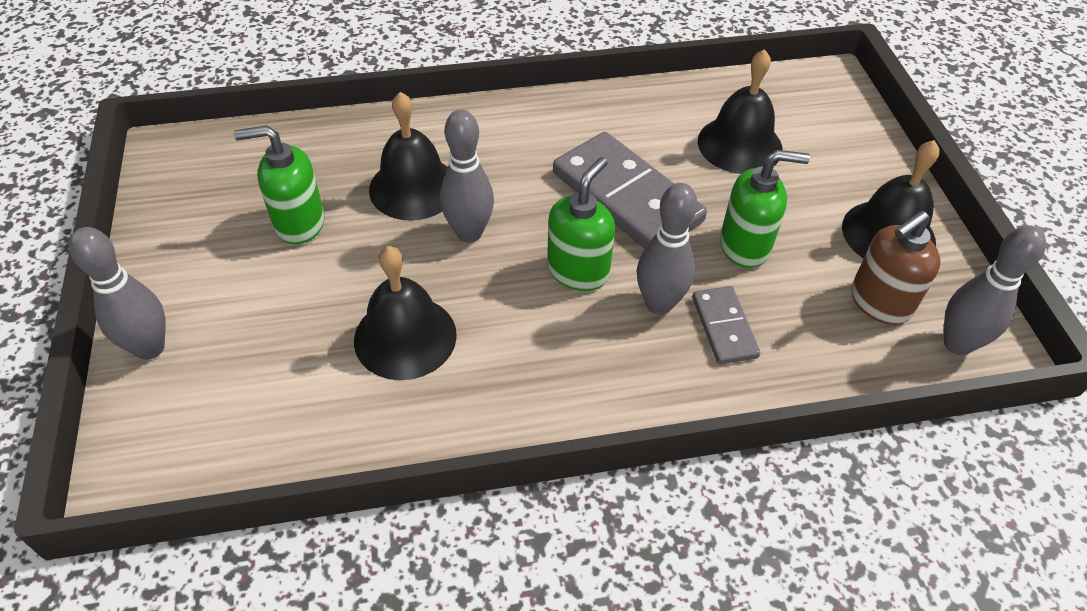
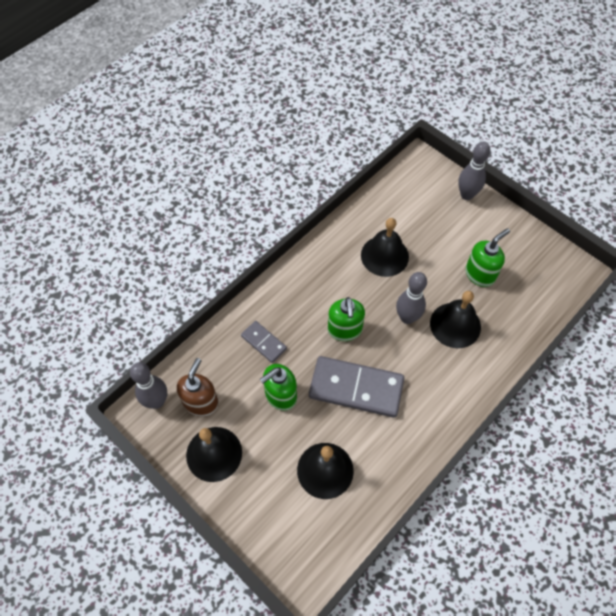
camera: 145 degrees right, 10 degrees up
grey bowling pin [637,183,697,315] -> none

